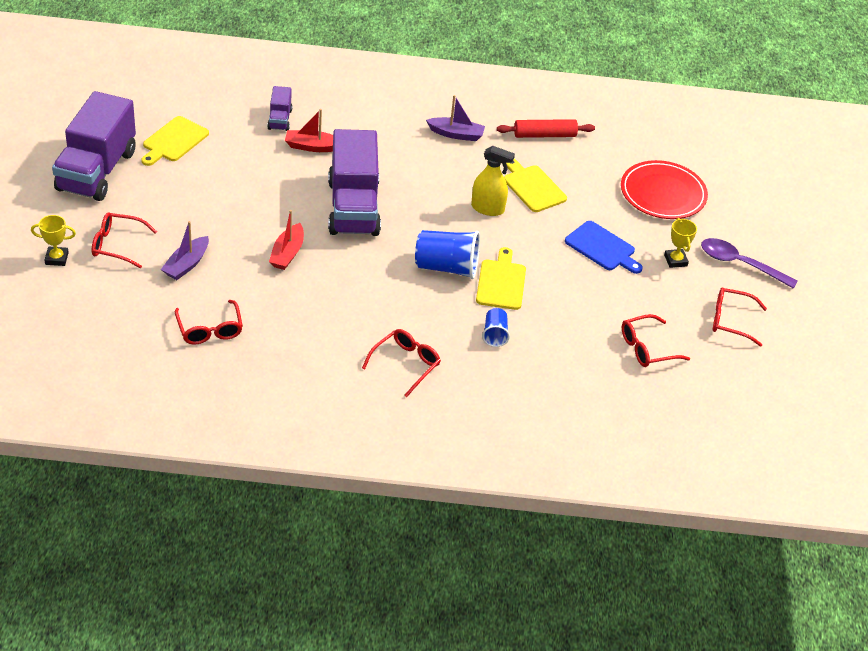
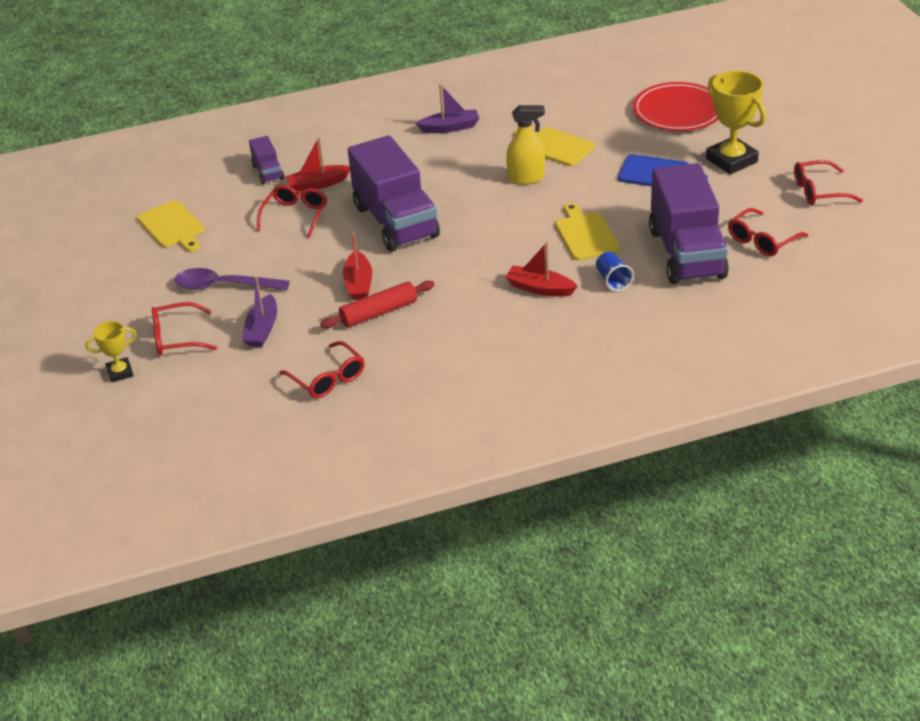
camera: 15 degrees left, 5 degrees down
purple truck [52,91,136,201] -> purple truck moved to [649,163,729,284]
yellow cutting board [141,116,209,166] -> yellow cutting board turned 45 degrees counterclockwise [137,200,204,252]
red glasses [362,329,441,397] -> red glasses moved to [257,185,327,238]
blue cup [415,230,480,279] -> none
red rolling pin [497,119,595,138] -> red rolling pin moved to [320,281,435,329]
yellow trophy [664,218,697,268] -> yellow trophy [706,71,766,175], size x1.86
purple spoon [701,238,798,289] -> purple spoon moved to [174,268,290,290]
none -> red boat [505,242,578,297]

